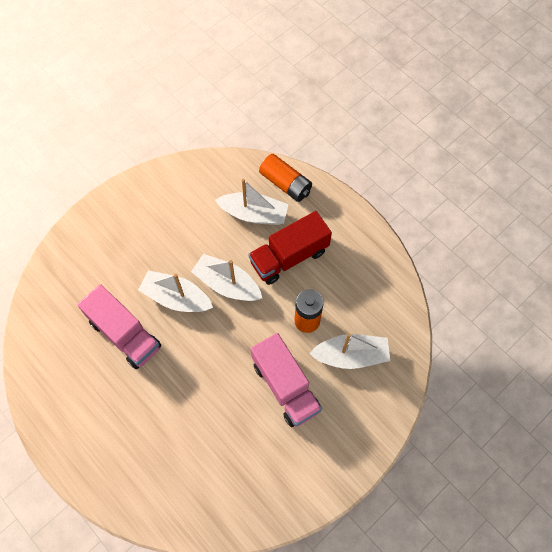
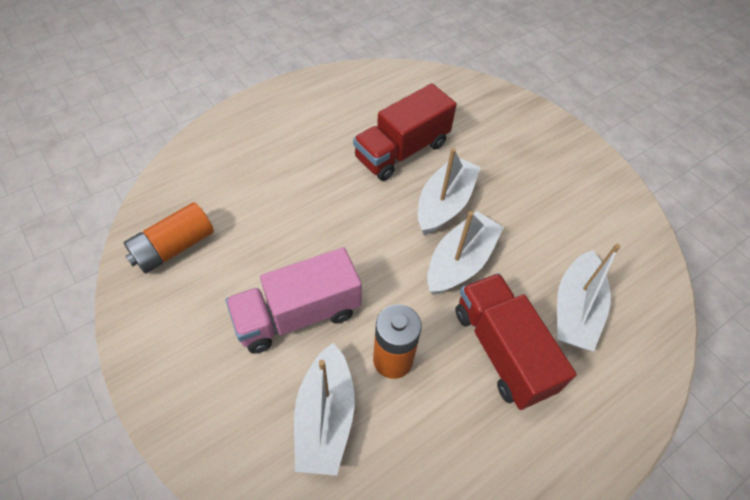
camera: 95 degrees right, 10 degrees down
pink truck [77,284,161,369] -> red truck [353,83,457,181]
orange battery [259,154,312,202] -> orange battery moved to [124,202,214,273]

